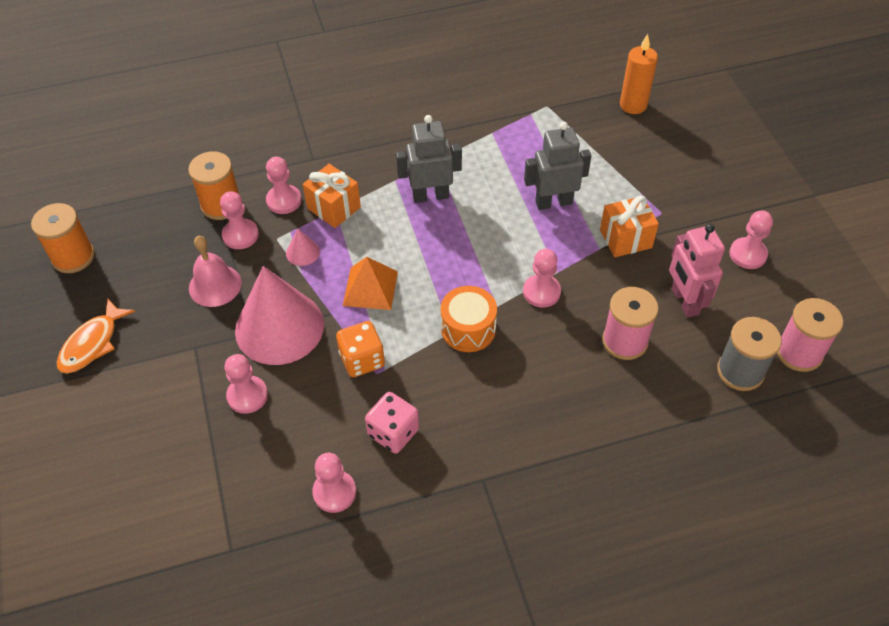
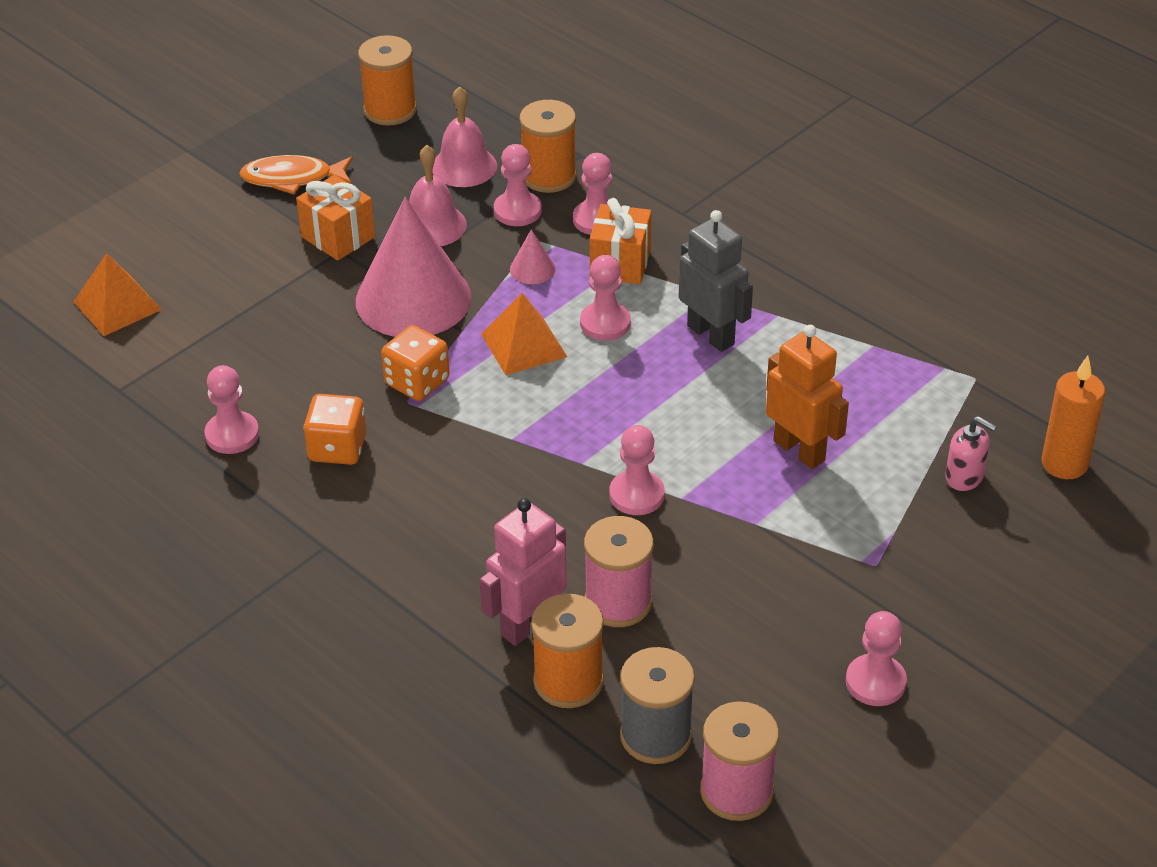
camera: 60 degrees right, 10 degrees down
pink pawn [224,354,268,414] -> pink pawn moved to [580,255,631,341]
pink dice [365,392,419,454] -> orange dice [304,394,366,465]
orange drum [441,286,497,352] -> none
grey robot [524,122,591,210] -> orange robot [766,325,849,469]
orange gift [600,196,659,257] -> orange gift moved to [296,175,375,261]
pink robot [669,224,725,318] -> pink robot moved to [480,498,567,646]
none -> orange pyramid [73,253,162,336]
none -> pink bell [433,86,497,187]
none -> orange spool [531,593,604,708]
none -> pink soap dispenser [945,416,997,491]

